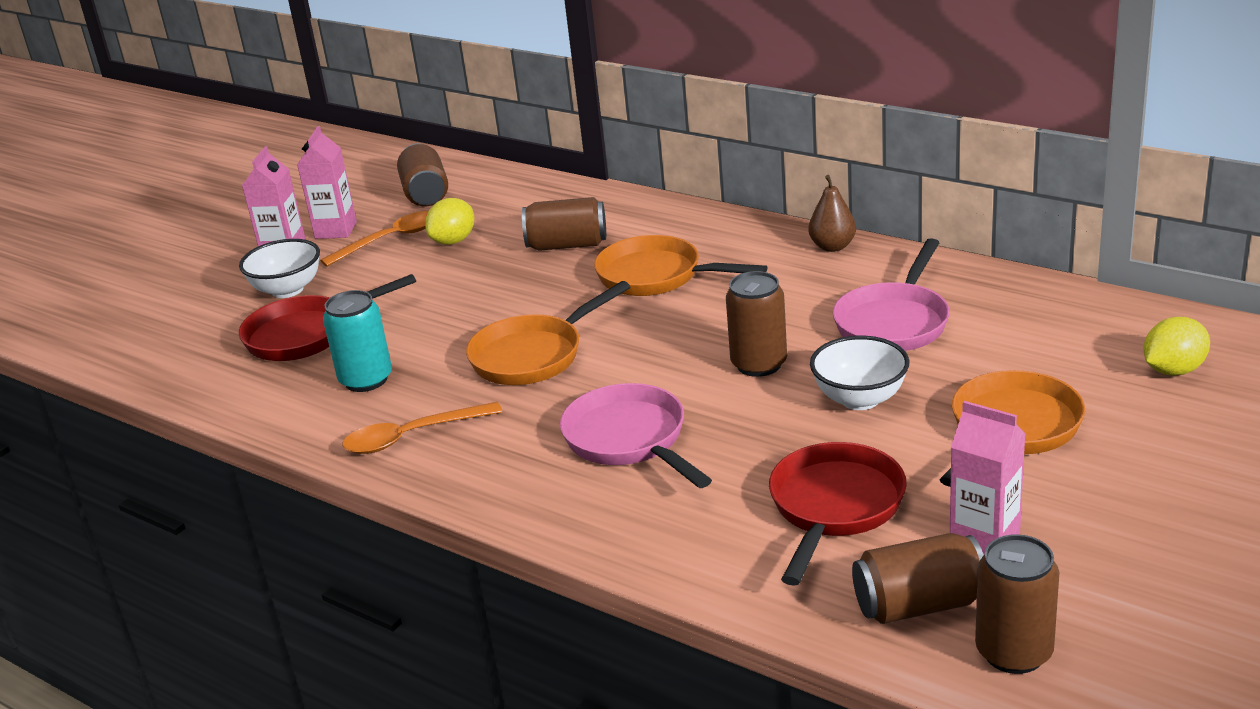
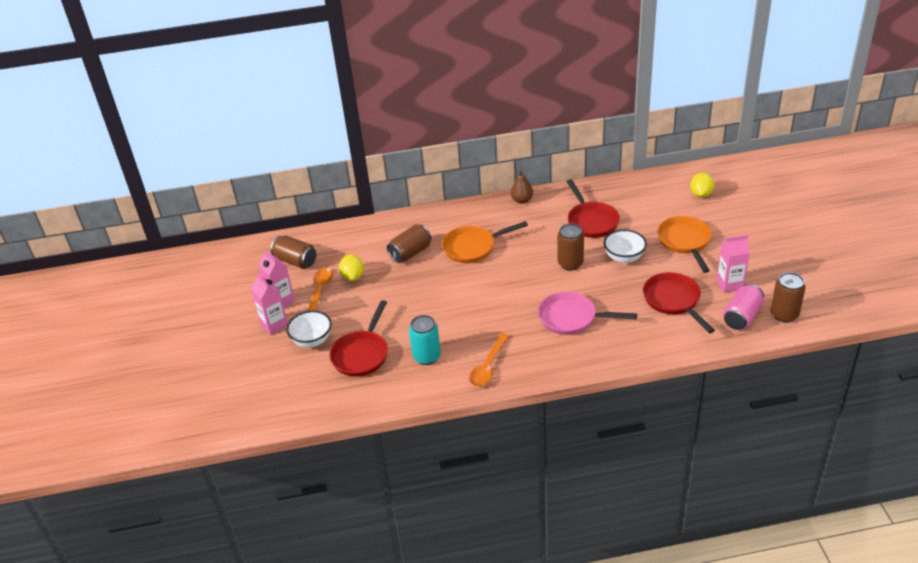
camera: 45 degrees left, 10 degrees up
orange pan [466,281,630,385] -> none
pink pan [833,238,950,351] -> red pan [566,179,620,238]
brown can [852,533,984,624] -> pink can [723,284,764,330]

